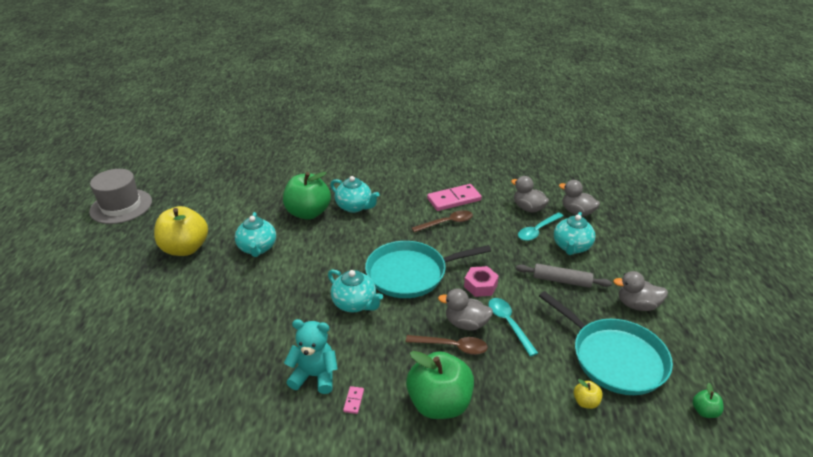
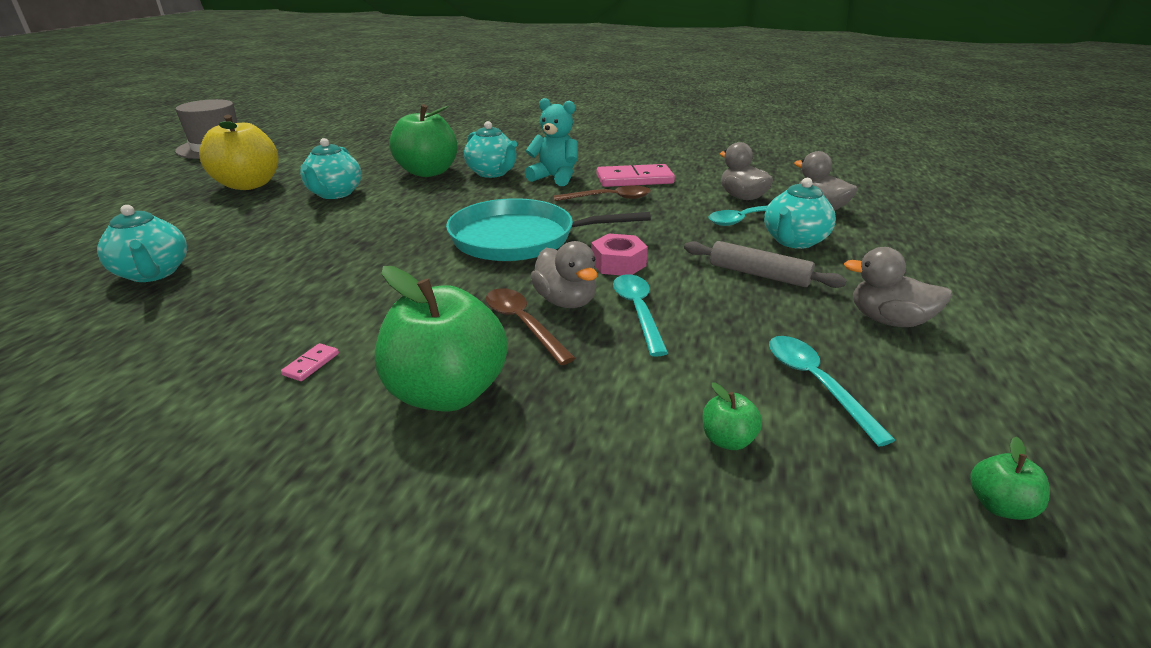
camera: 15 degrees right, 5 degrees down
turquoise teddy bear [284,319,338,394] -> turquoise teddy bear moved to [525,98,578,186]
turquoise teapot [328,269,383,312] -> turquoise teapot moved to [97,205,187,282]
brown spoon [406,335,488,355] -> brown spoon turned 150 degrees counterclockwise [486,288,576,365]
grey duck [438,288,493,331] -> grey duck turned 150 degrees counterclockwise [530,241,598,308]
turquoise pan [539,291,673,395] -> turquoise spoon [769,336,895,447]
yellow apple [574,379,603,409] -> green apple [702,382,762,450]

